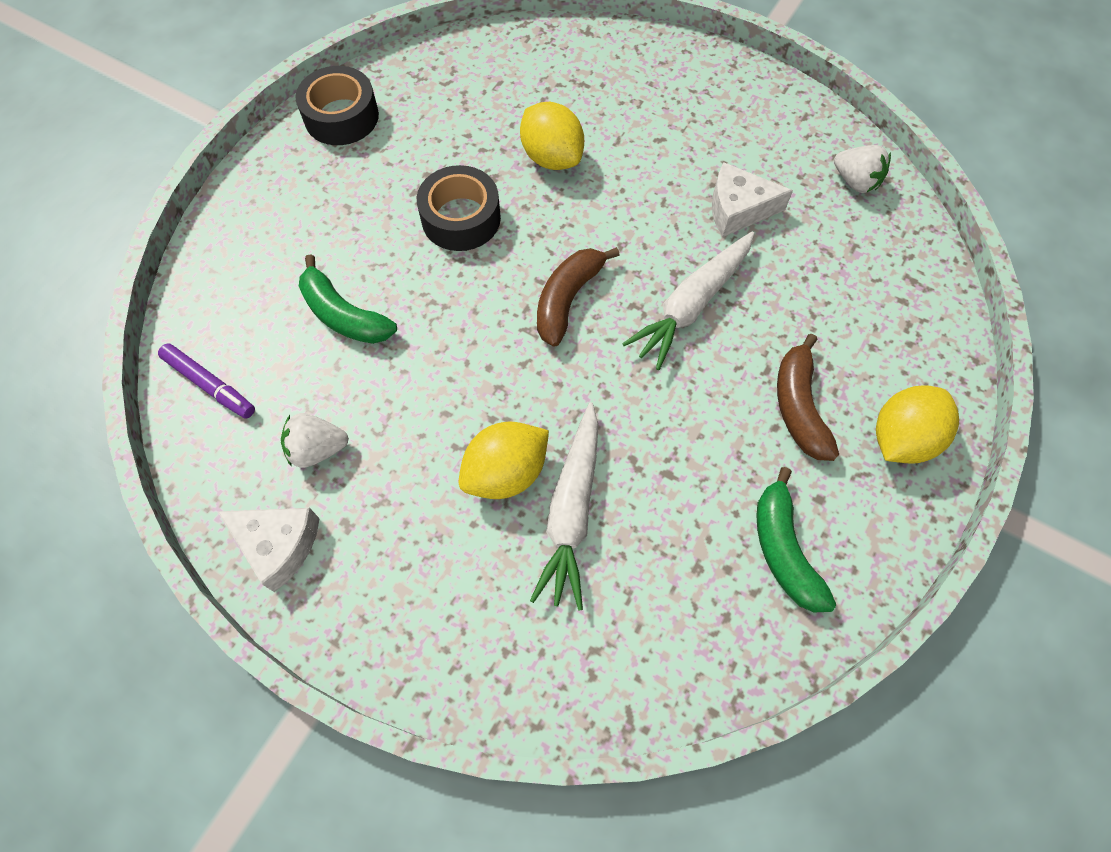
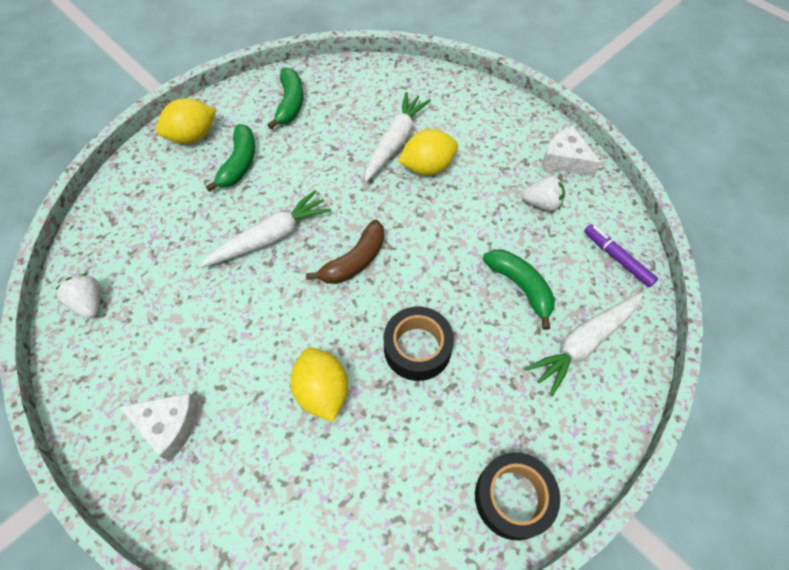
camera: 165 degrees left, 5 degrees down
white cheese [712,162,793,237] -> white cheese moved to [119,393,198,462]
brown banana [777,334,839,461] -> green banana [205,124,255,192]
none -> white carrot [525,292,643,396]

